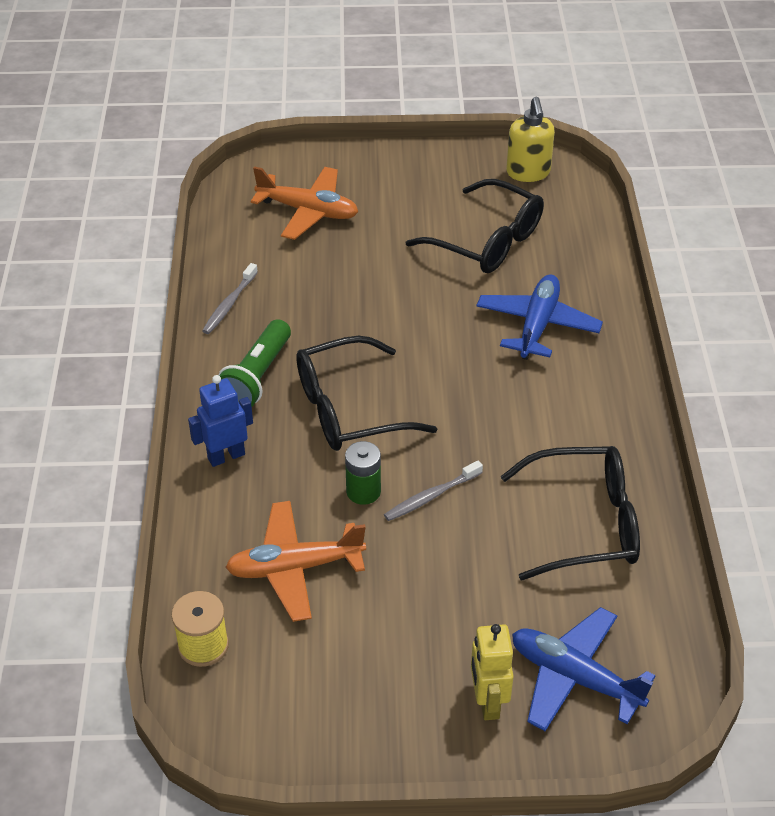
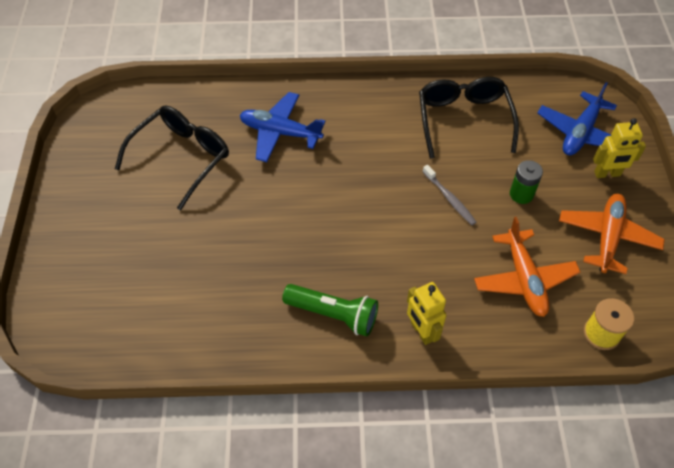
camera: 90 degrees left, 10 degrees up
blue robot [188,375,253,467] -> yellow robot [407,282,446,345]
grey toothbrush [202,263,258,334] -> none
orange plane [250,166,358,240] -> orange plane moved to [559,194,665,274]
black glasses [296,336,437,451] -> none
green battery [345,441,381,505] -> green battery moved to [510,160,543,204]
yellow soap dispenser [506,97,555,182] -> none

